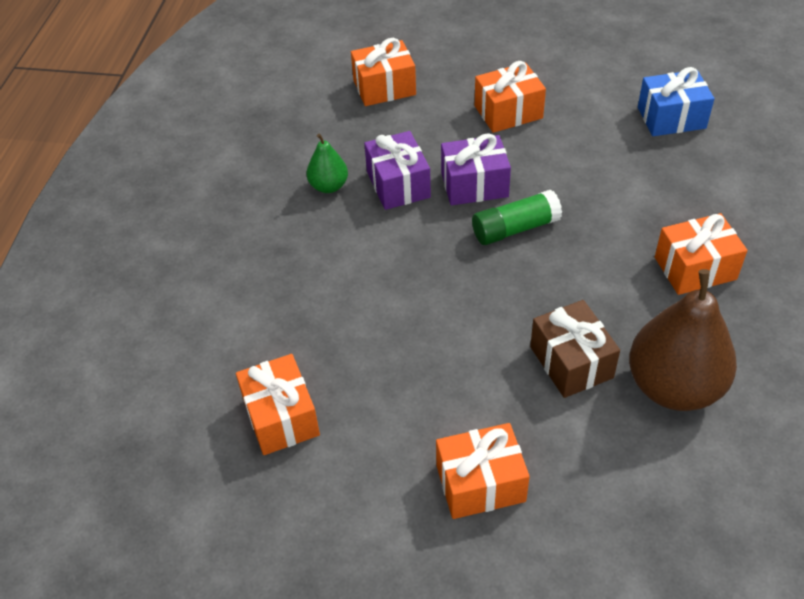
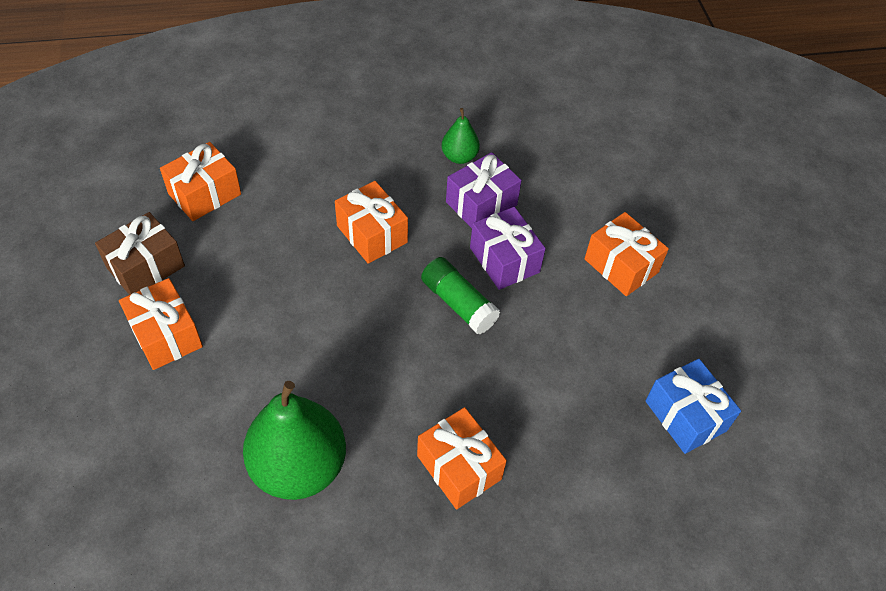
camera: 65 degrees right, 5 degrees up
orange gift [351,38,416,106] -> orange gift moved to [335,181,408,264]
brown gift [530,300,620,398] -> brown gift moved to [95,212,185,295]
brown pear [629,269,737,411] -> green pear [243,381,346,500]

